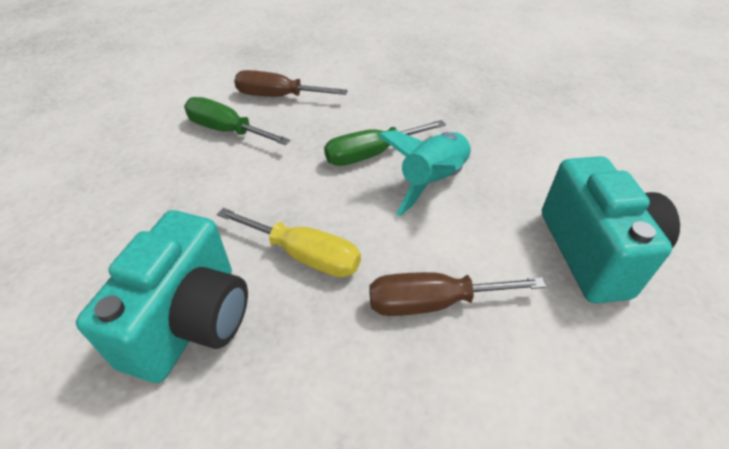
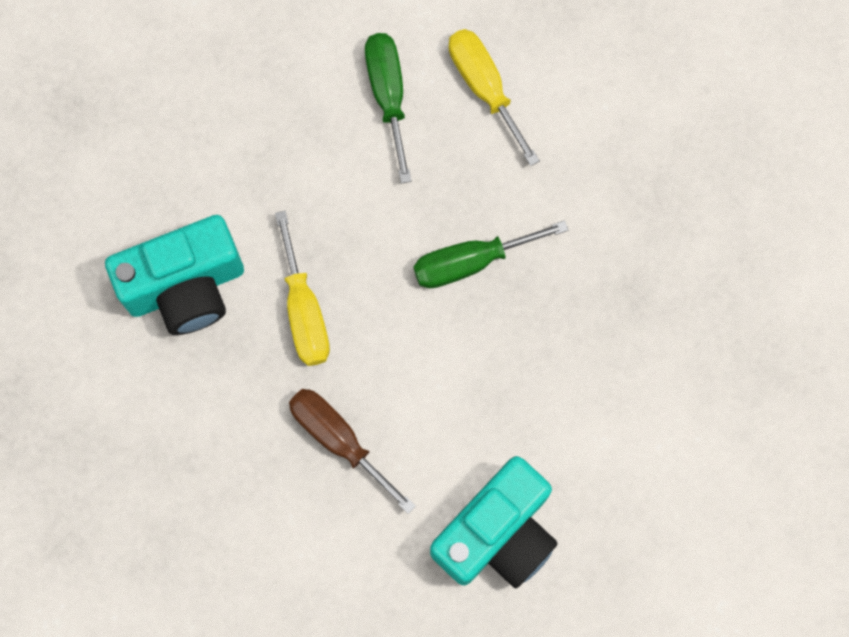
camera: 50 degrees right, 30 degrees up
brown screwdriver [234,70,348,97] -> yellow screwdriver [449,29,540,166]
green screwdriver [324,120,446,166] -> green screwdriver turned 45 degrees counterclockwise [414,221,568,288]
turquoise rocket [378,130,472,217] -> none

